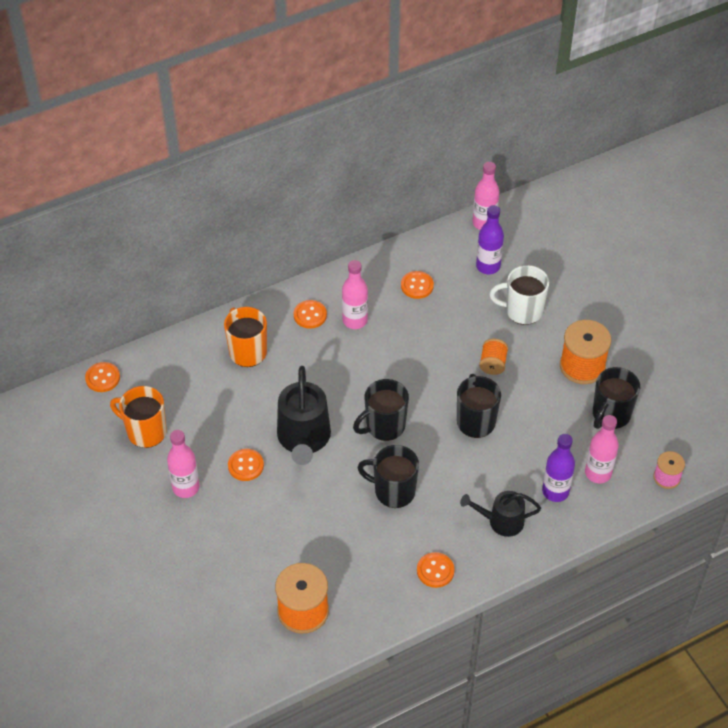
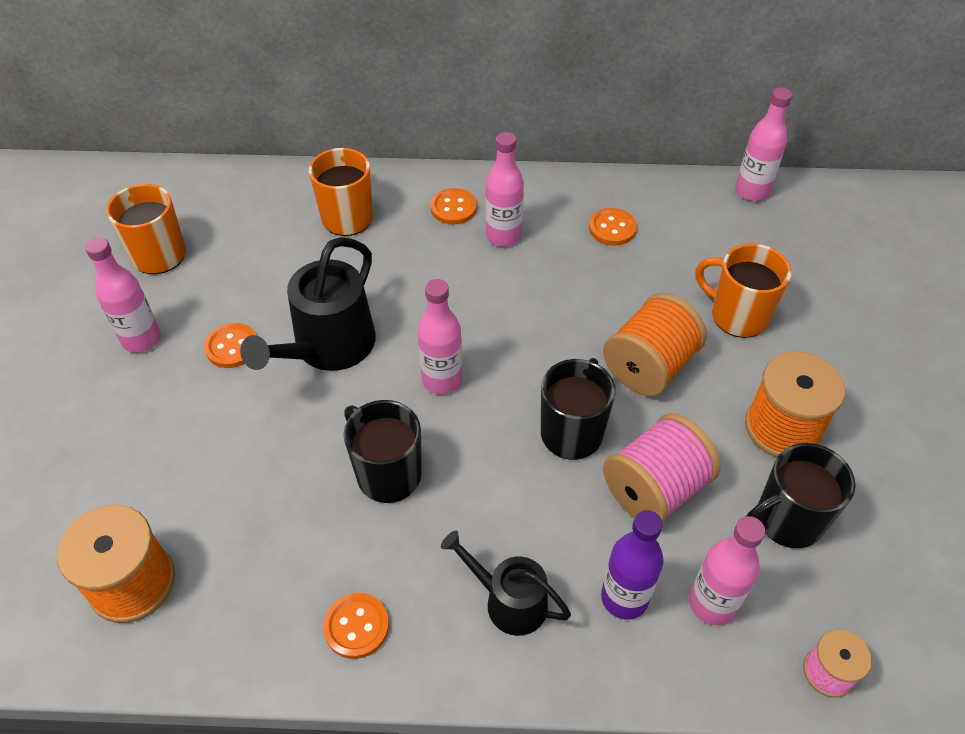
camera: 30 degrees right, 0 degrees up
orange button [85,362,120,392] -> none
black mug [353,379,409,441] -> pink bottle [418,279,462,394]
purple bottle [476,205,504,274] -> none
orange spool [479,339,508,375] -> orange spool [603,293,707,396], size x1.79
white mug [490,265,549,325] -> orange mug [695,244,791,338]
none -> pink spool [603,413,721,523]

